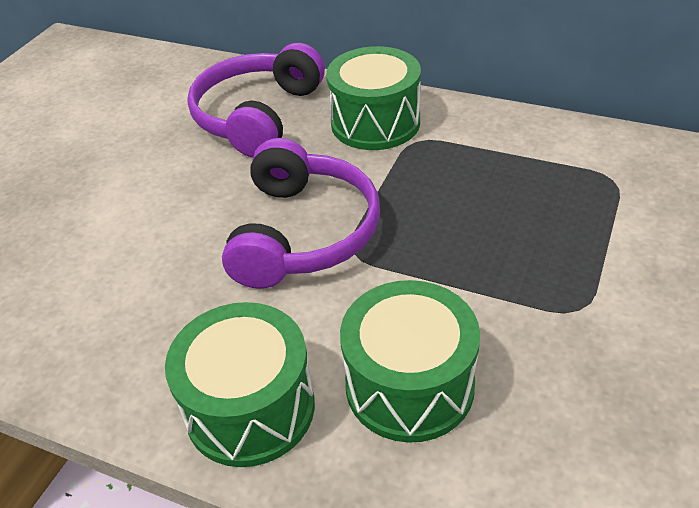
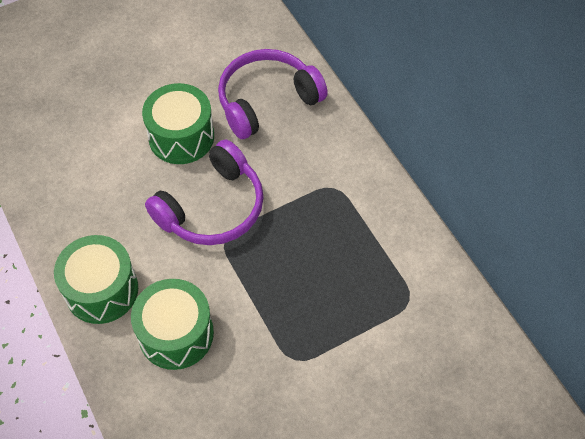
camera: 35 degrees right, 15 degrees up
green drum [326,46,421,150] -> green drum moved to [142,83,214,164]

